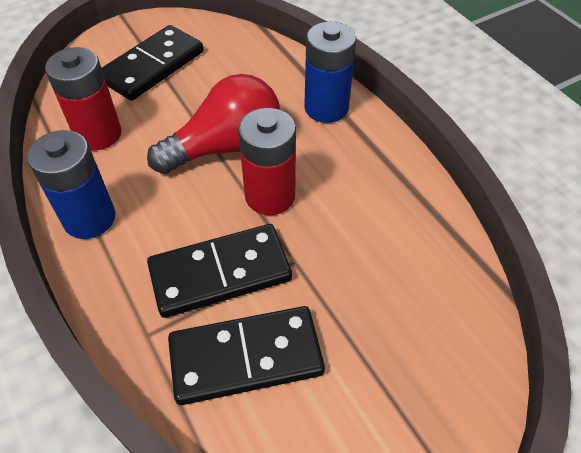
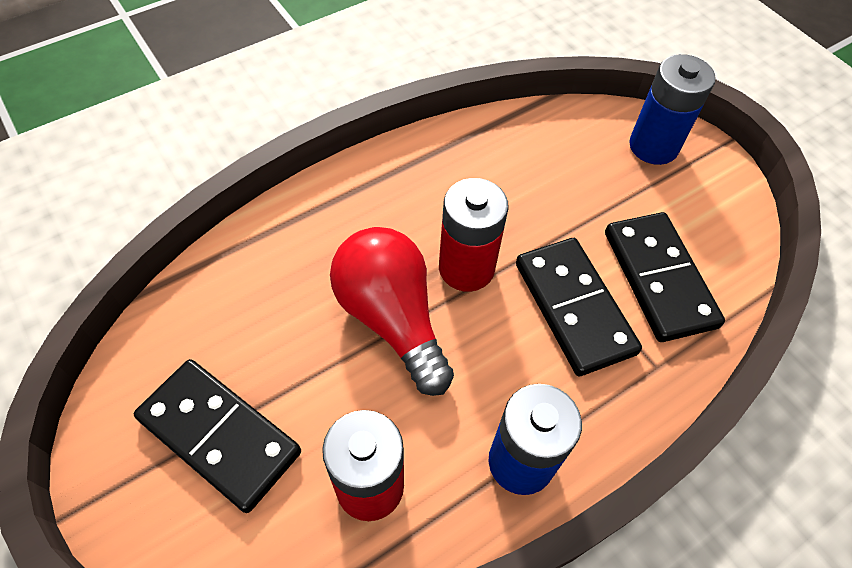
camera: 95 degrees left, 5 degrees up
blue battery [304,22,356,123] -> blue battery moved to [629,54,716,165]

